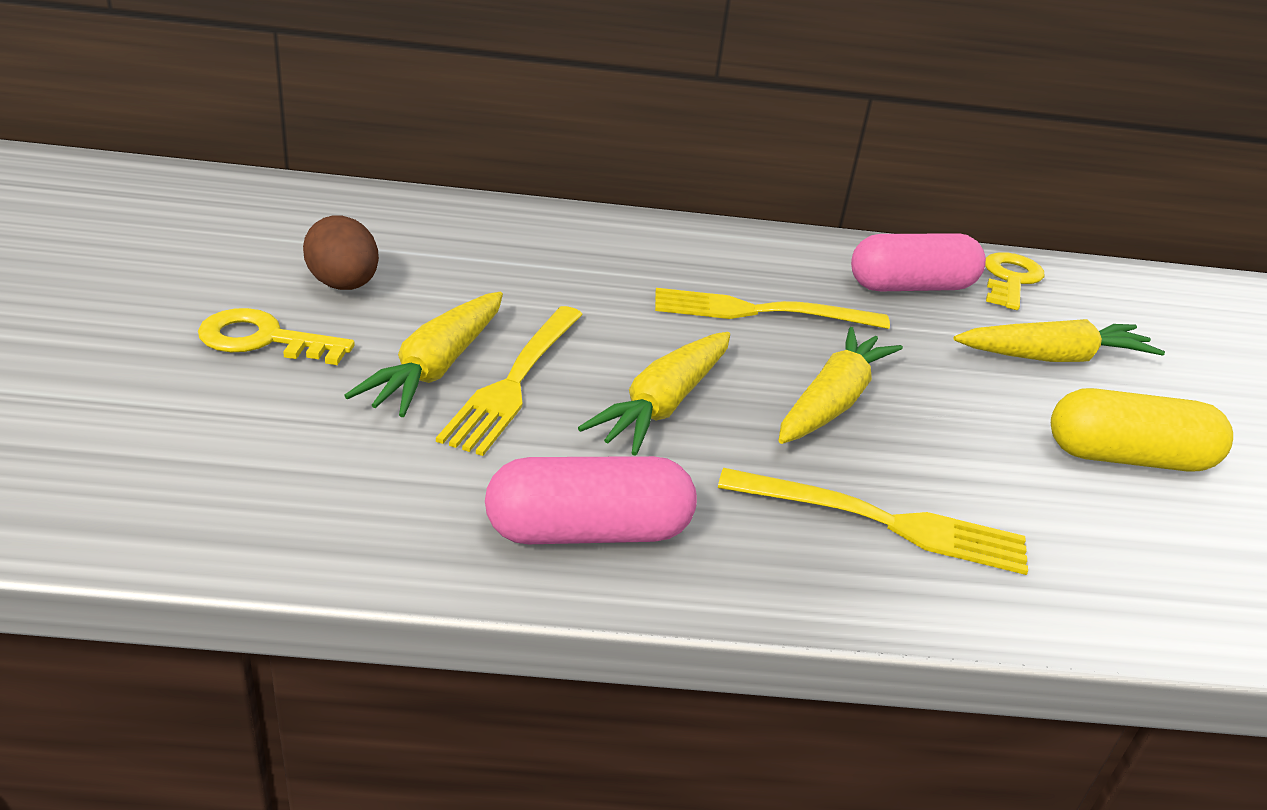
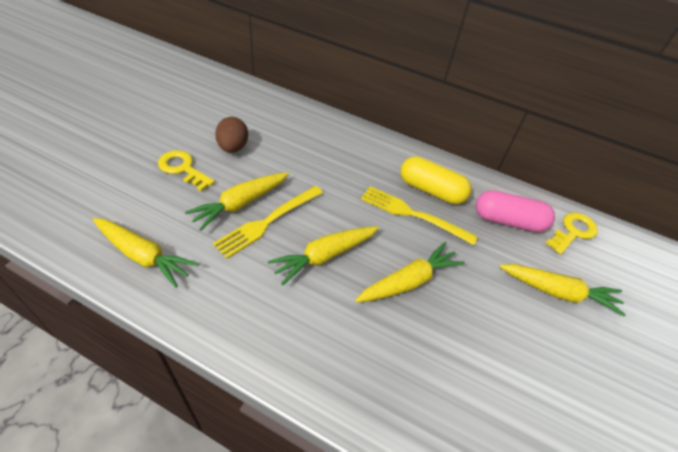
camera: 25 degrees right, 15 degrees up
pink capsule [485,456,697,544] -> none
yellow fork [718,468,1028,575] -> none
yellow capsule [1051,388,1233,472] -> yellow capsule moved to [401,157,471,204]
none -> yellow carrot [93,218,199,288]

